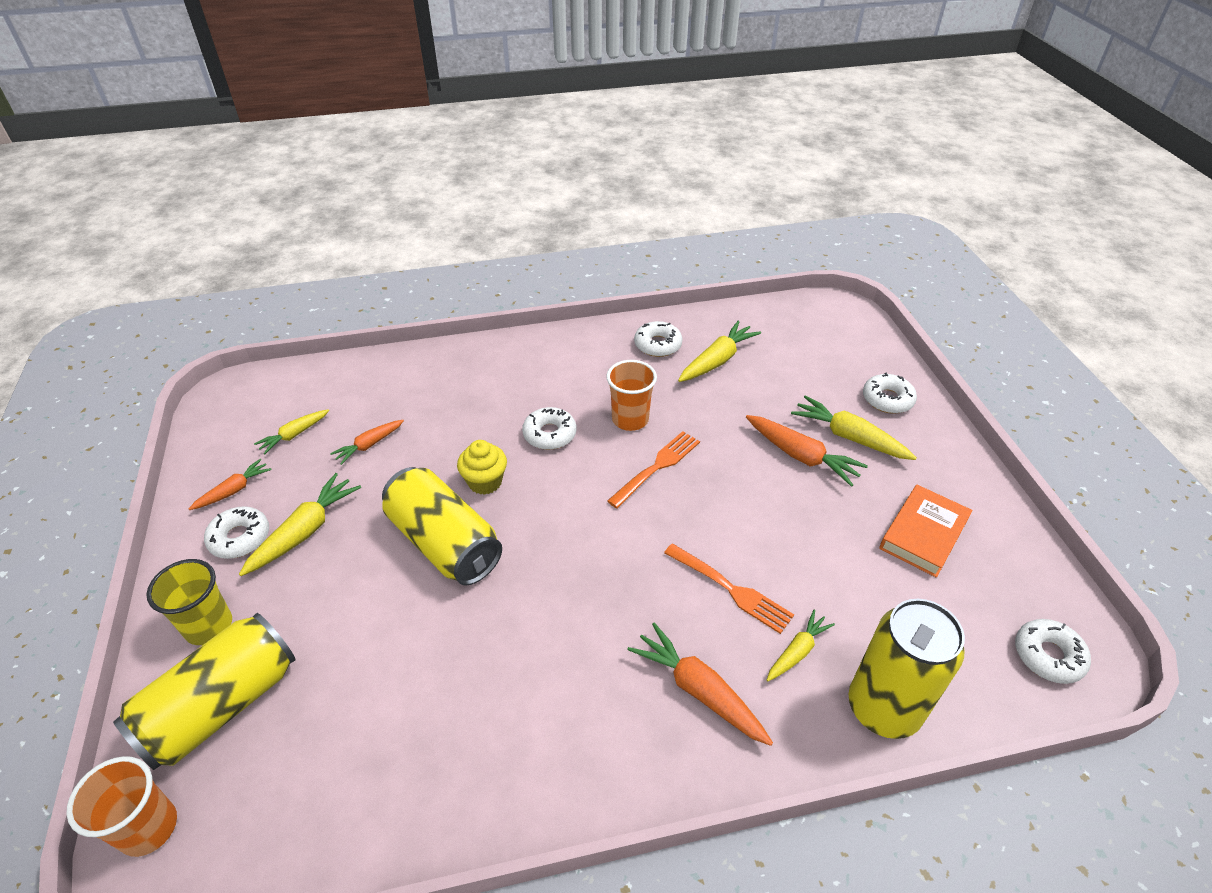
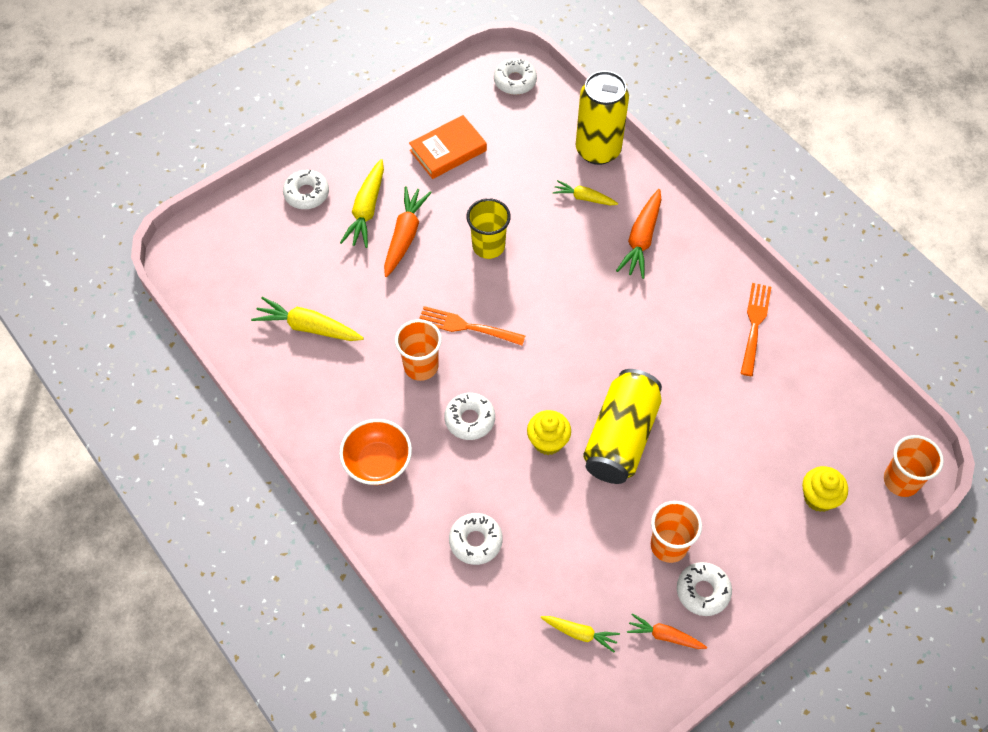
camera: 115 degrees left, 15 degrees up
yellow can [113,613,296,770] -> yellow cupcake [802,466,848,512]
yellow cup [146,559,232,645] -> yellow cup moved to [467,198,511,259]
yellow carrot [239,473,361,576] -> orange cup [651,501,702,563]
orange carrot [330,420,404,465] -> none
white donut [634,321,683,357] -> white donut moved to [449,513,503,565]
orange fork [664,544,794,634] -> orange fork moved to [740,283,771,376]
orange book [879,485,972,578] -> orange book turned 45 degrees counterclockwise [409,115,487,179]
none -> orange bowl [339,419,412,485]

